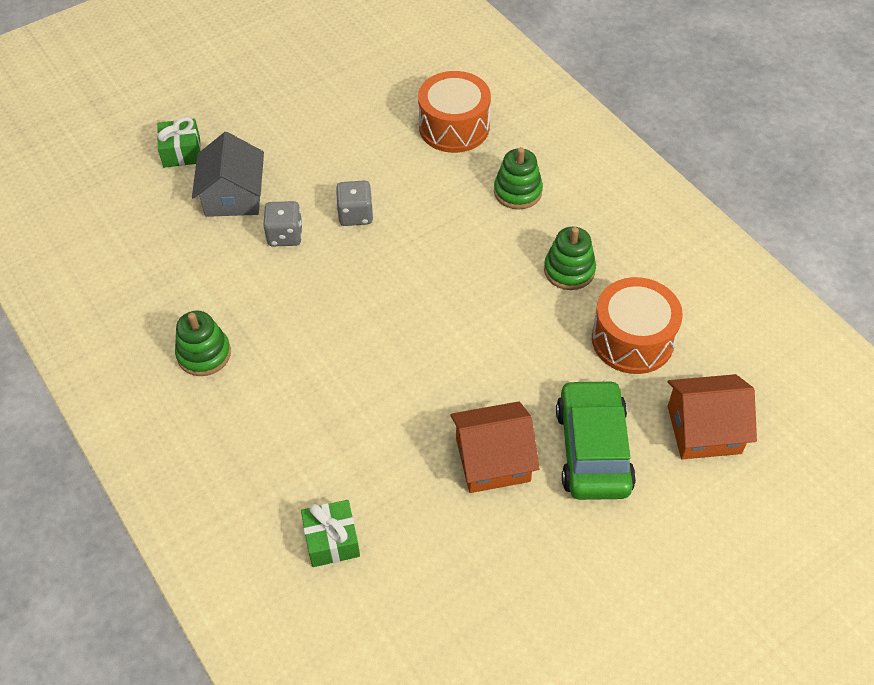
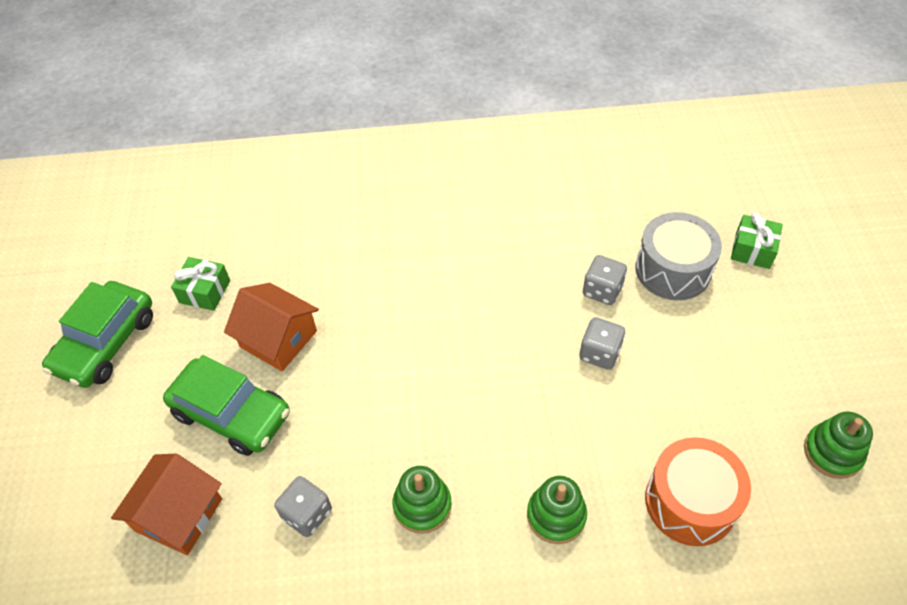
camera: 120 degrees right, 0 degrees up
green stacking toy [175,311,231,376] -> green stacking toy moved to [804,412,873,479]
grey house [192,132,264,217] -> grey drum [635,212,722,300]
green gift [301,500,360,567] -> green gift moved to [171,257,230,311]
orange house [450,401,540,493] -> orange house turned 75 degrees counterclockwise [224,283,319,371]
orange drum [592,277,683,374] -> grey dice [274,476,332,537]
none -> green car [42,281,153,388]

